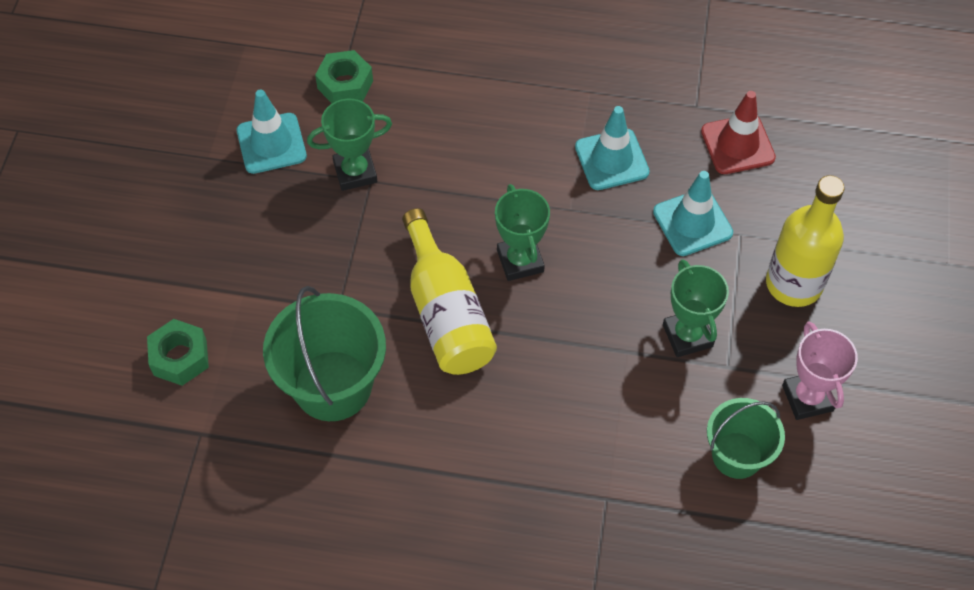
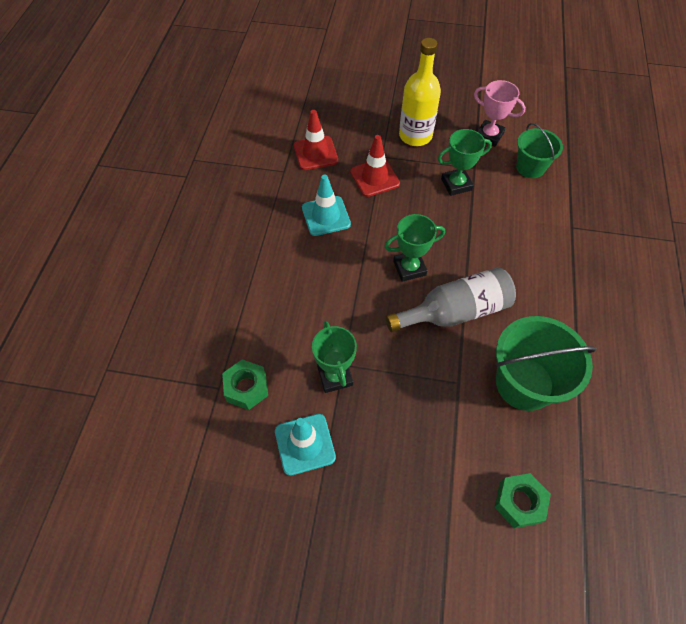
camera: 90 degrees left, 0 degrees up
yellow bottle [402,208,497,375] -> grey bottle [386,267,516,332]
turquoise traffic cone [653,171,733,256] -> red traffic cone [350,135,400,197]
pink trophy [782,321,858,420] -> pink trophy turned 45 degrees clockwise [474,80,526,147]

